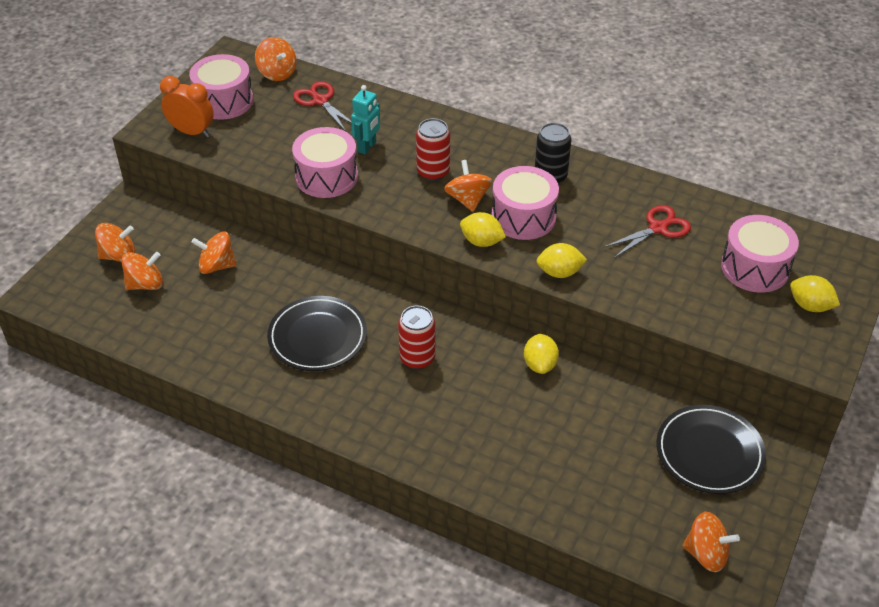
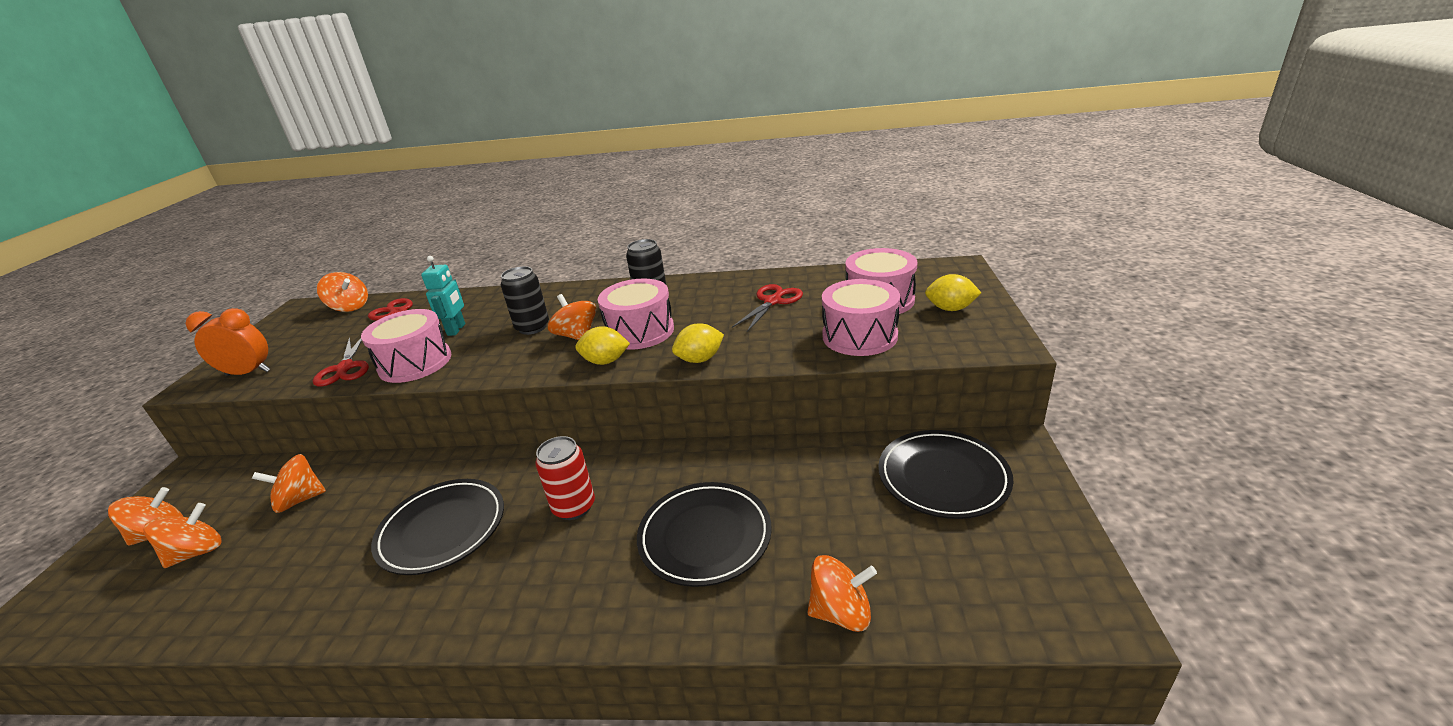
camera: 20 degrees left, 15 degrees down
pink drum [189,54,253,120] -> pink drum moved to [822,279,900,356]
red can [416,118,450,181] -> black can [501,266,549,335]
yellow lemon [524,334,559,374] -> none
orange spinning top [682,512,740,572] -> orange spinning top moved to [808,555,877,632]
none -> red scissors [313,337,369,386]
none -> black plate [637,482,772,587]

